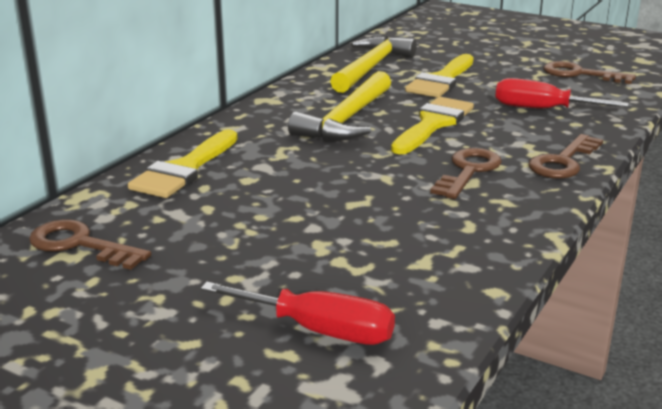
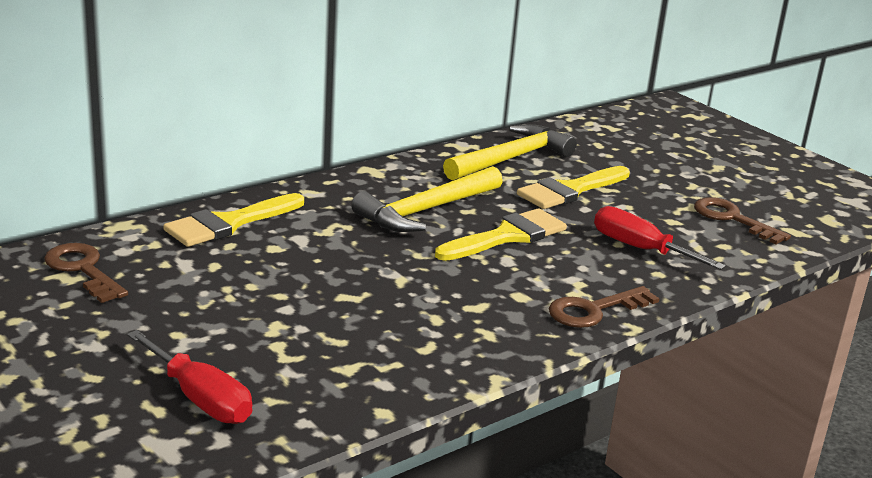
camera: 20 degrees right, 0 degrees up
brown key [430,148,502,199] -> none

